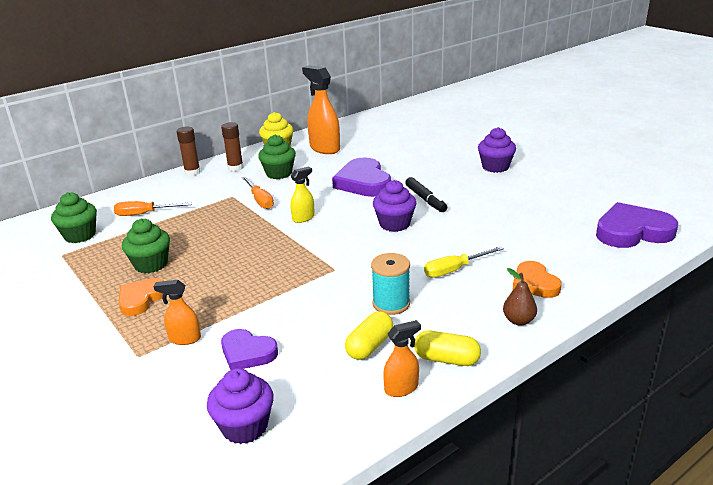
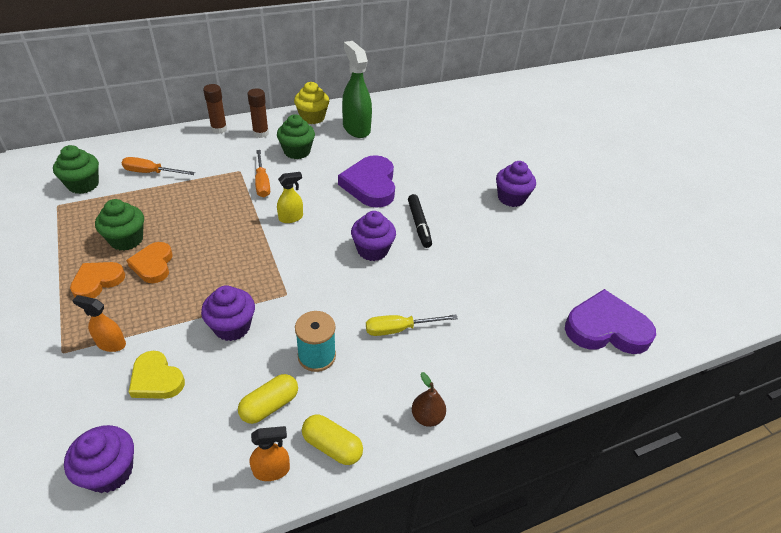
camera: 10 degrees right, 15 degrees up
purple heart [221,329,278,370] -> yellow heart [129,351,185,399]
orange spray bottle [302,65,340,154] -> green spray bottle [342,41,372,138]
orange heart [513,261,562,298] -> orange heart moved to [126,242,173,283]
none -> purple cupcake [201,285,255,341]

